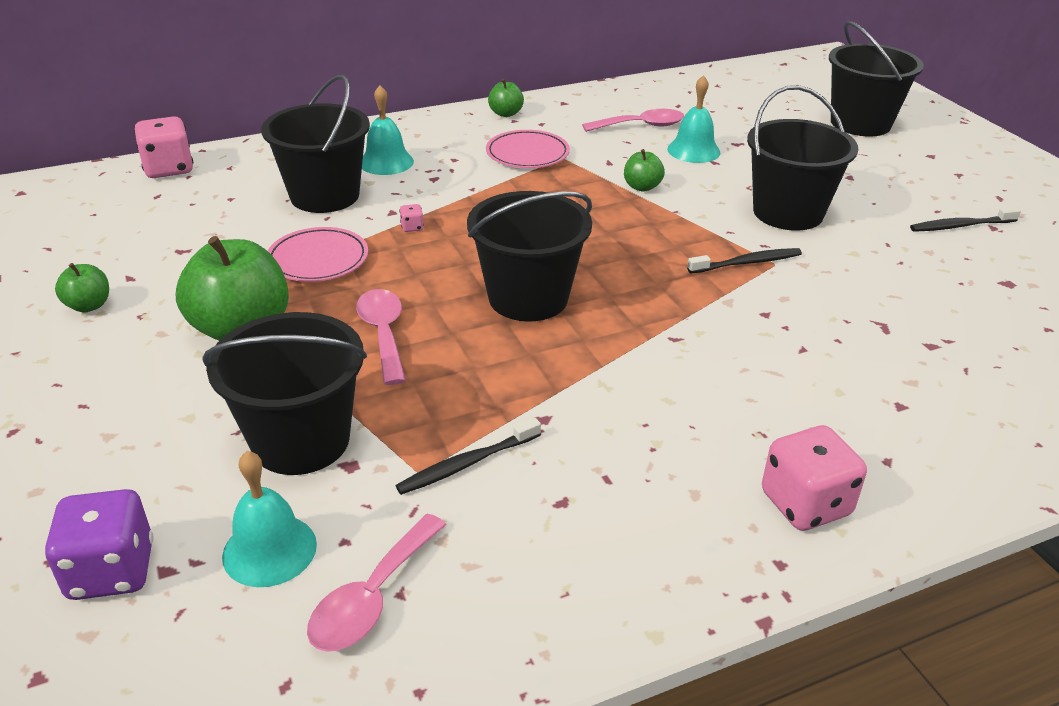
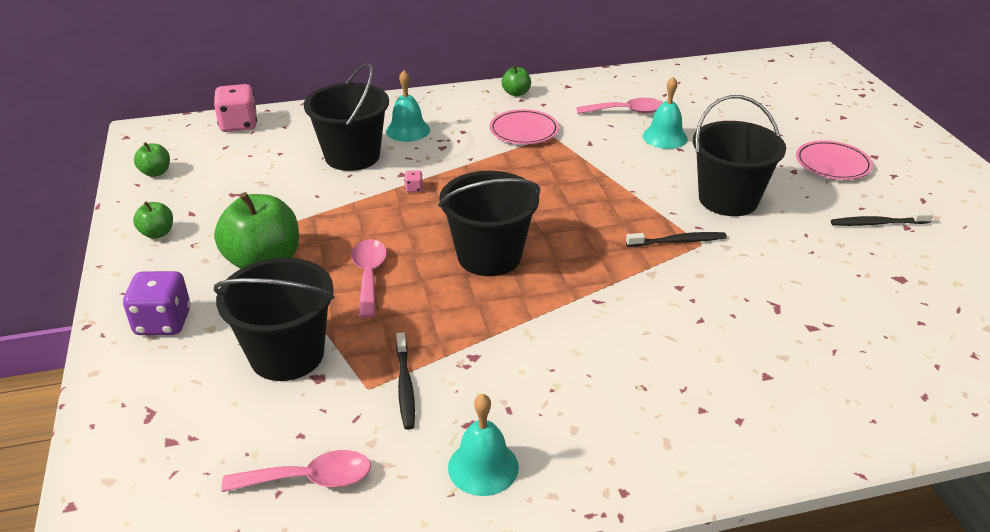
camera: 10 degrees right, 0 degrees up
purple dice [45,489,154,600] -> purple dice moved to [123,271,191,335]
turquoise bell [222,451,317,587] -> turquoise bell moved to [448,394,519,496]
pink plate [268,227,368,282] -> pink plate moved to [796,140,873,180]
pink spoon [307,514,447,652] -> pink spoon turned 135 degrees counterclockwise [221,450,371,492]
black toothbrush [396,418,541,495] -> black toothbrush turned 75 degrees counterclockwise [396,332,415,430]
green apple [624,149,665,192] -> green apple moved to [134,142,170,177]
pink dice [762,425,867,531] -> none
black bucket [829,21,924,137] -> none

